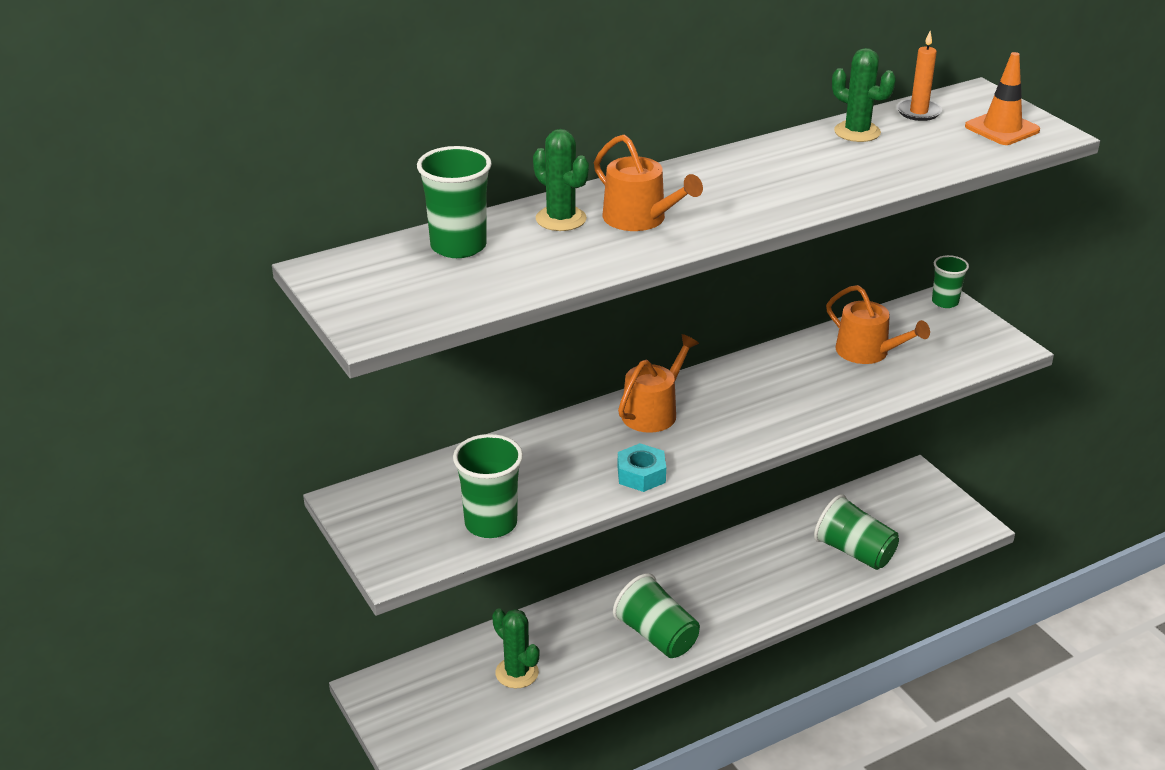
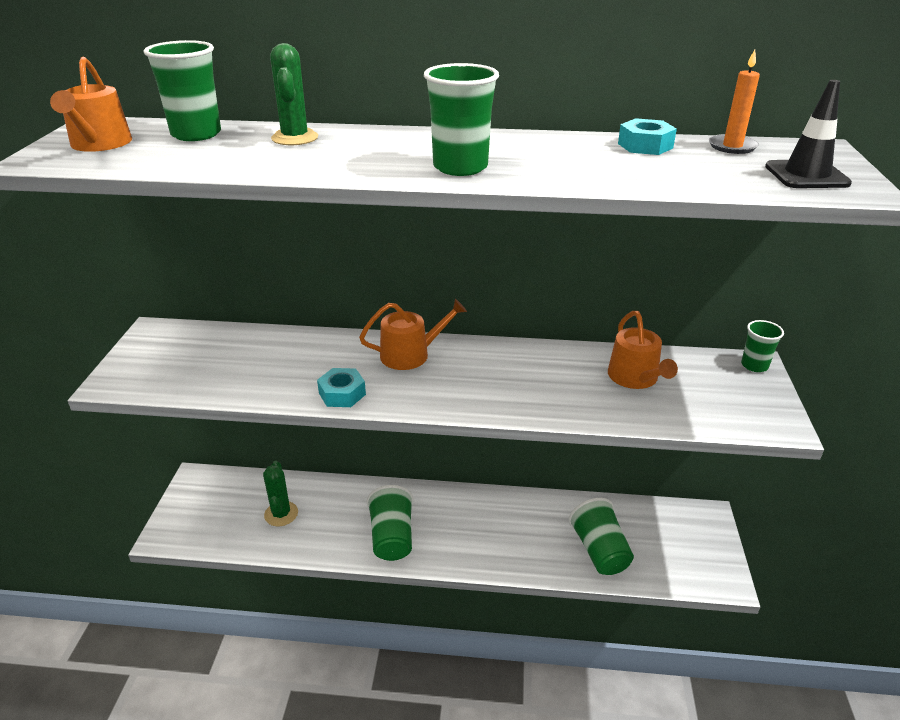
camera: 35 degrees right, 0 degrees up
green cup [453,434,523,538] -> green cup moved to [424,63,499,176]
orange watering can [594,135,703,231] -> orange watering can moved to [50,57,132,152]
green cactus [832,48,896,142] -> turquoise nut [618,118,677,155]
orange traffic cone [965,52,1040,145] -> black traffic cone [765,80,852,188]

